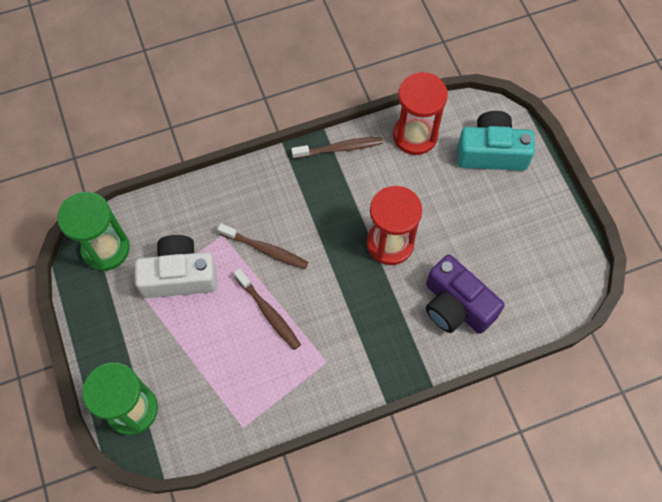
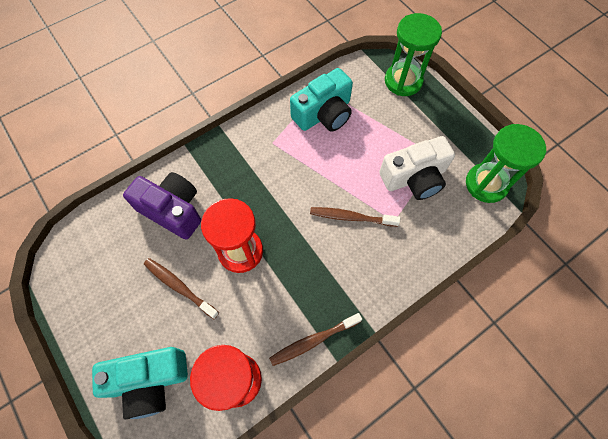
camera: 165 degrees right, 0 degrees up
brown toothbrush [234,269,301,350] -> brown toothbrush moved to [144,258,219,319]
none -> turquoise camera [290,68,353,132]

